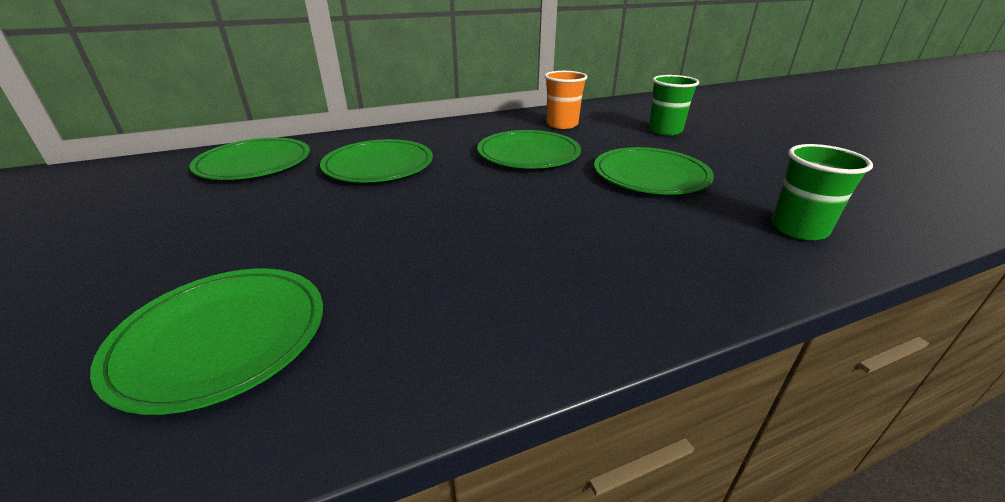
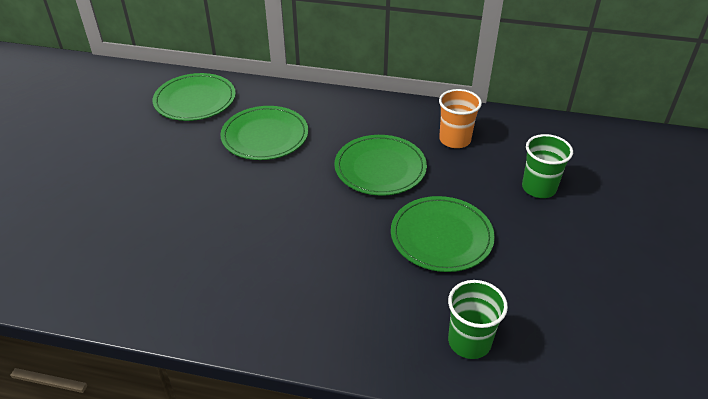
camera: 35 degrees right, 10 degrees up
green plate [90,269,323,415] -> none

